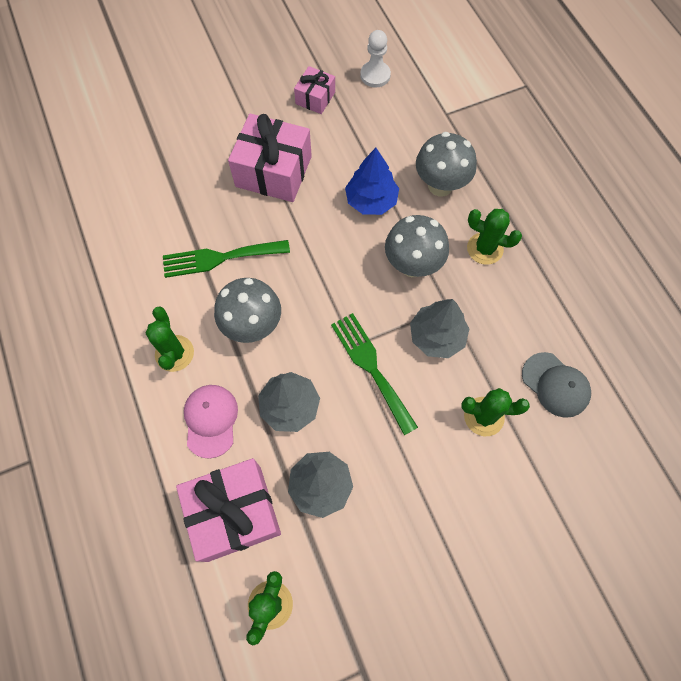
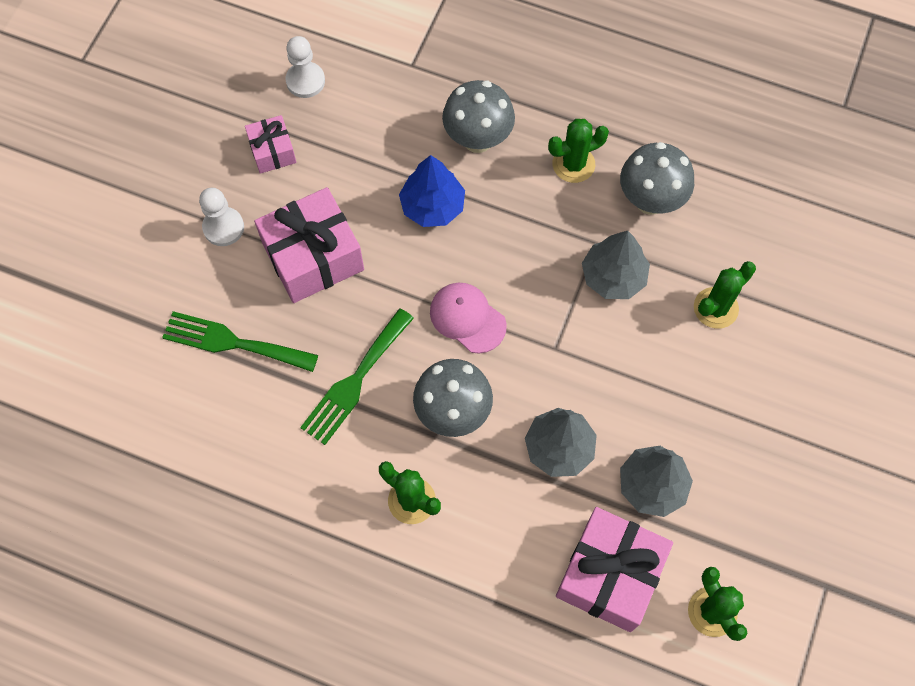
camera: 45 degrees left, 0 degrees up
pink cap [184,385,238,459] -> pink cap moved to [430,283,507,353]
green fork [331,313,418,435] -> green fork moved to [162,311,318,372]
grey mushroom [385,215,449,277] -> grey mushroom moved to [620,142,694,215]
grey cap [522,352,591,418] -> none
none -> white pawn [199,188,244,246]

